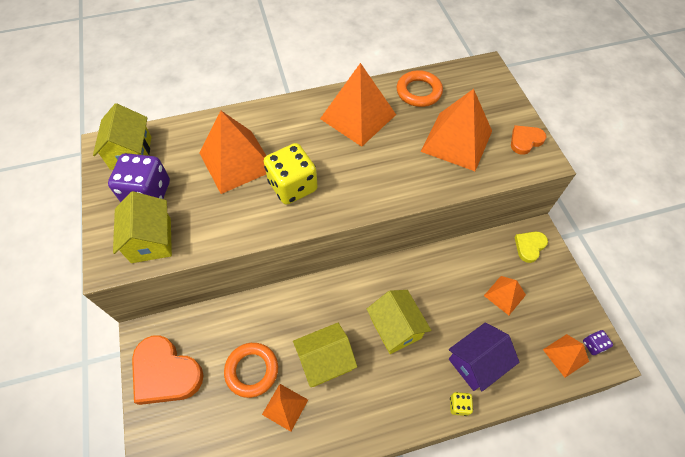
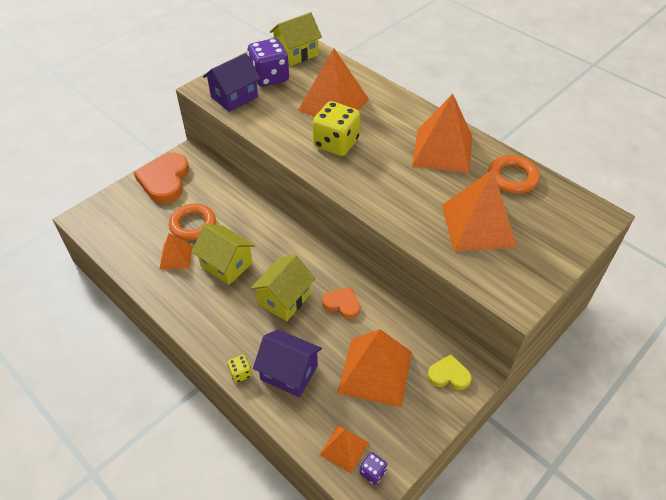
camera: 60 degrees right, 10 degrees down
yellow house [113,191,172,263] -> purple house [203,53,260,112]
orange pyramid [484,276,526,315] -> orange pyramid [337,329,412,408], size x1.88
orange heart [511,125,547,155] -> orange heart moved to [322,287,360,319]

